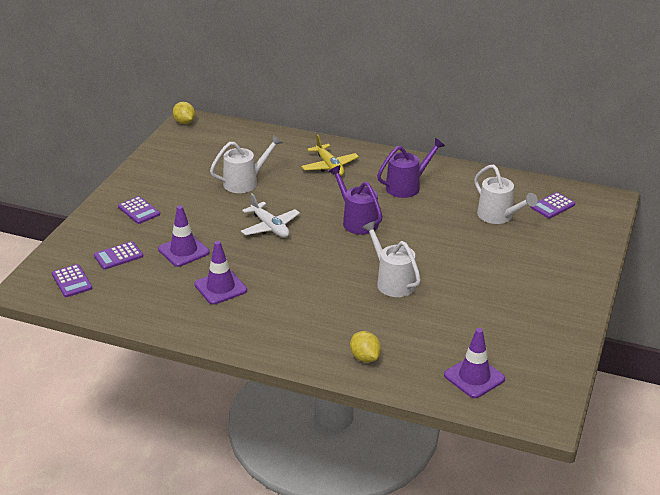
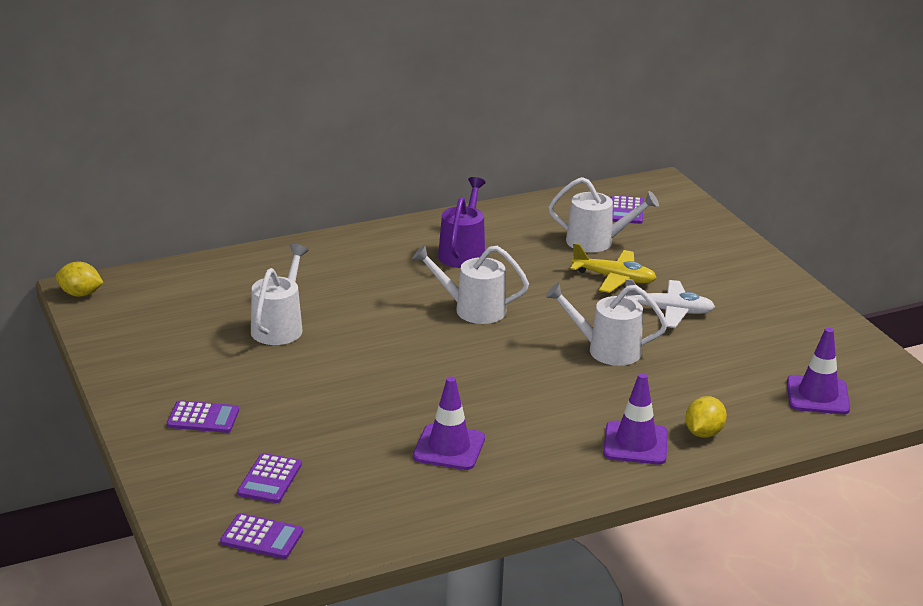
camera: 45 degrees left, 5 degrees down
purple traffic cone [158,205,210,267] -> purple traffic cone moved to [603,373,668,465]
white plane [241,193,300,238] -> white plane moved to [624,279,715,328]
yellow plane [301,134,359,176] -> yellow plane moved to [570,243,657,293]
purple watering can [328,165,382,235] -> white watering can [412,245,529,324]
yellow lemon [350,331,381,363] -> yellow lemon turned 75 degrees counterclockwise [685,396,727,438]

